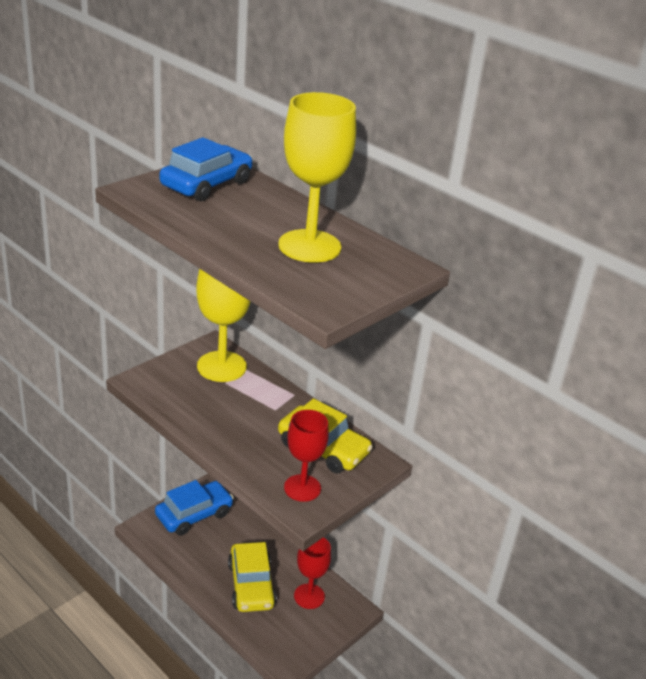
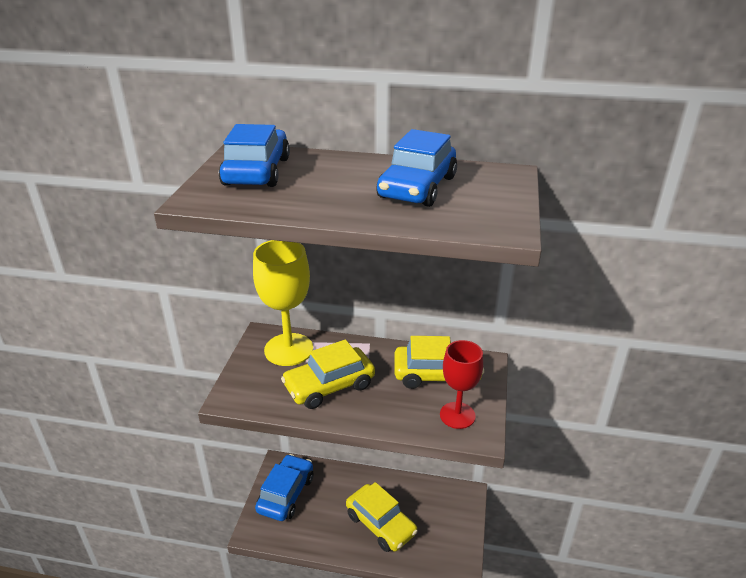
camera: 30 degrees left, 0 degrees up
yellow goblet [278,92,356,263] -> blue car [376,129,457,207]
red goblet [294,537,331,609] -> none
none -> yellow car [281,339,375,409]

